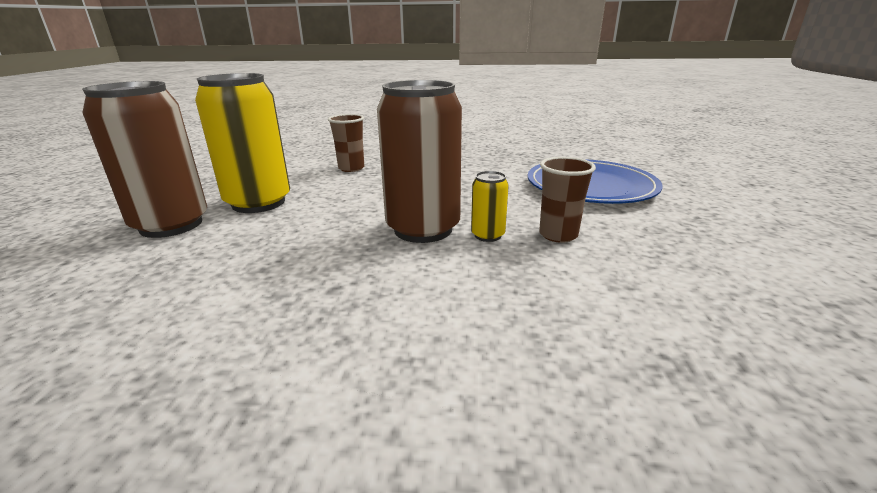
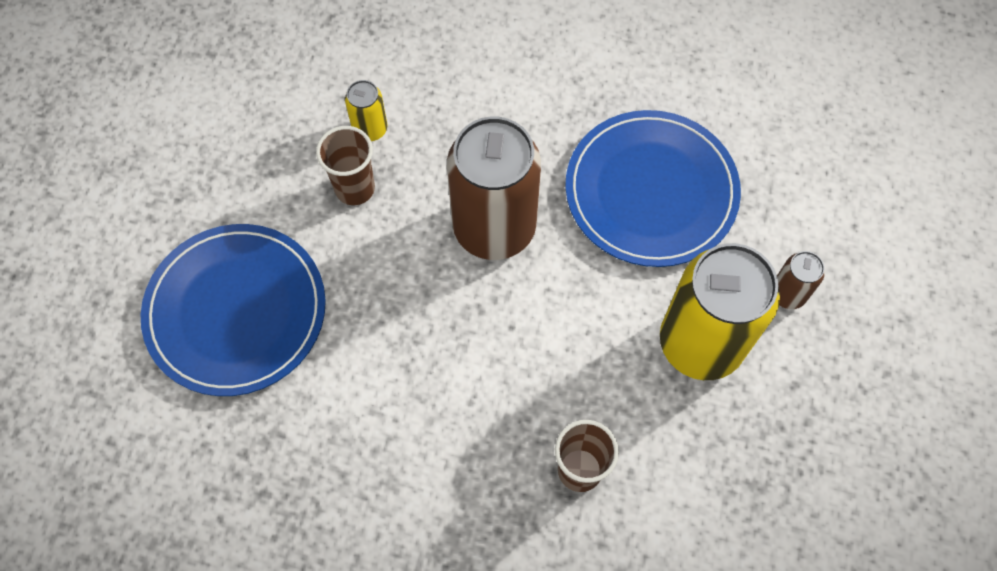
camera: 170 degrees left, 40 degrees up
brown can [82,81,207,238] -> brown can [777,251,825,309], size x0.44
yellow can [471,171,509,242] -> yellow can moved to [345,80,387,141]
none -> blue plate [565,110,741,267]

